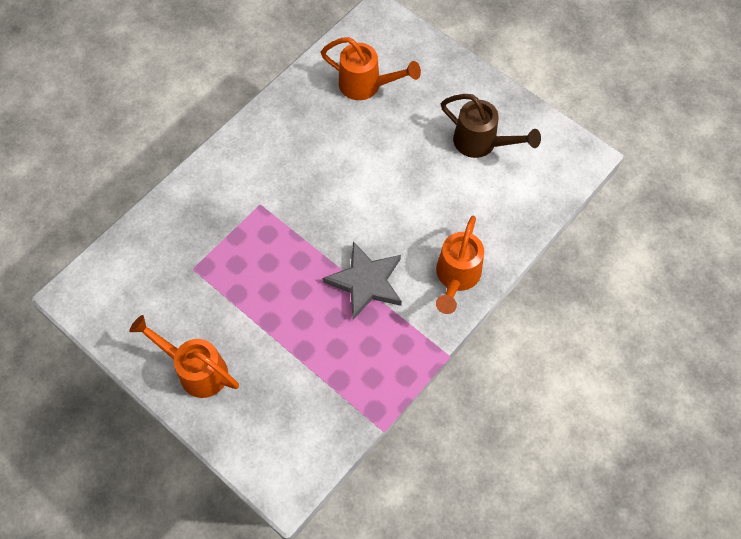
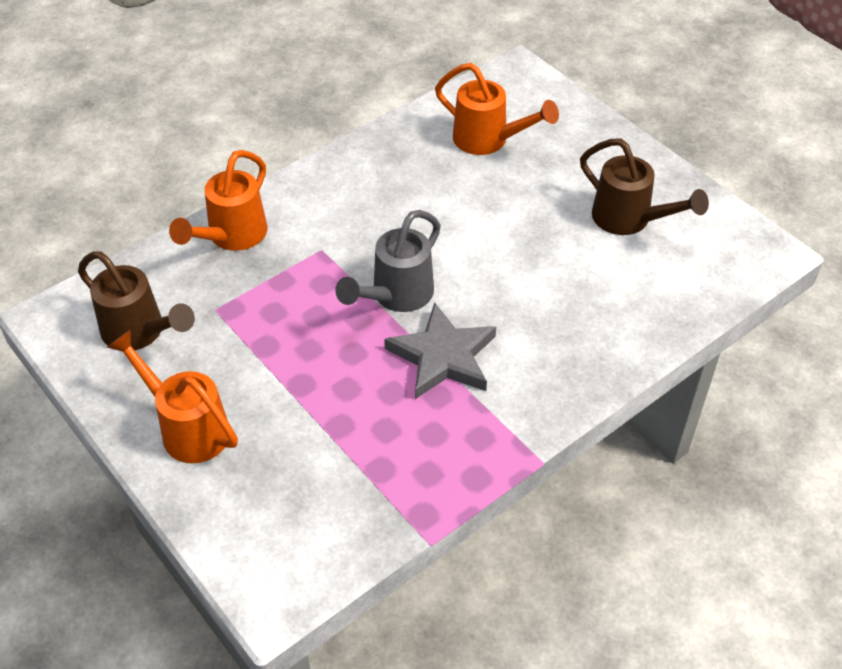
camera: 10 degrees right, 15 degrees down
orange watering can [436,216,484,314] -> orange watering can moved to [169,150,267,251]
none -> brown watering can [78,252,195,350]
none -> grey watering can [335,210,441,312]

